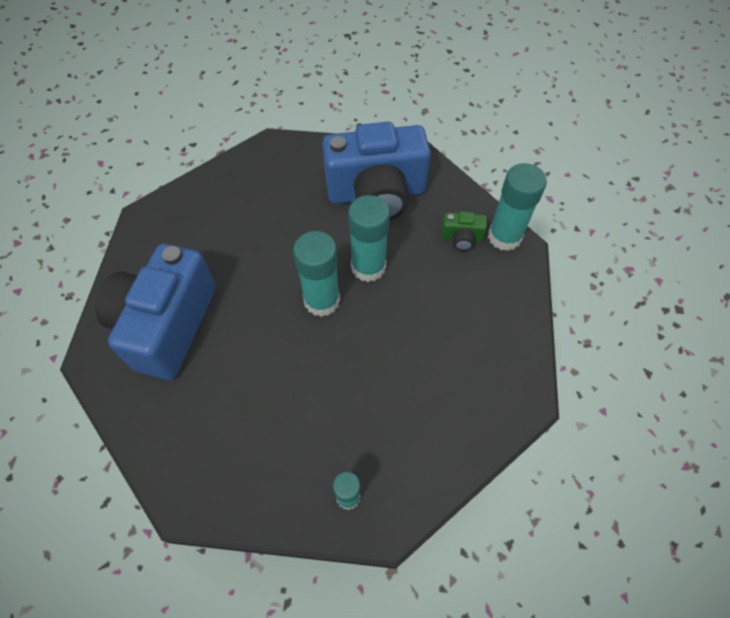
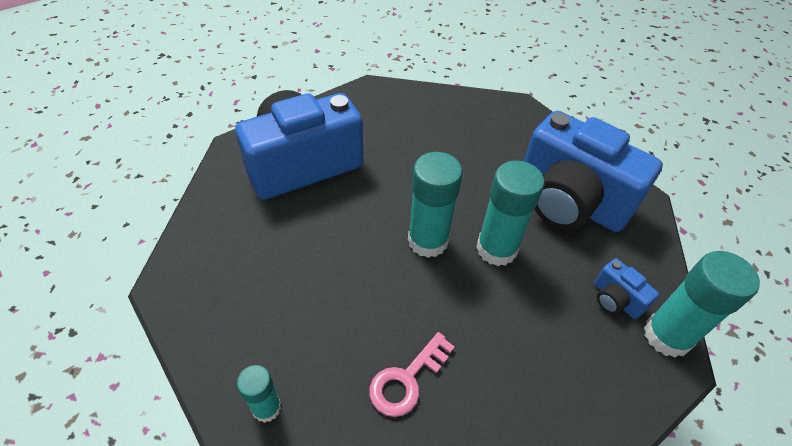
camera: 45 degrees right, 10 degrees down
green camera [442,211,487,251] -> blue camera [594,258,659,319]
none -> pink key [369,332,455,417]

